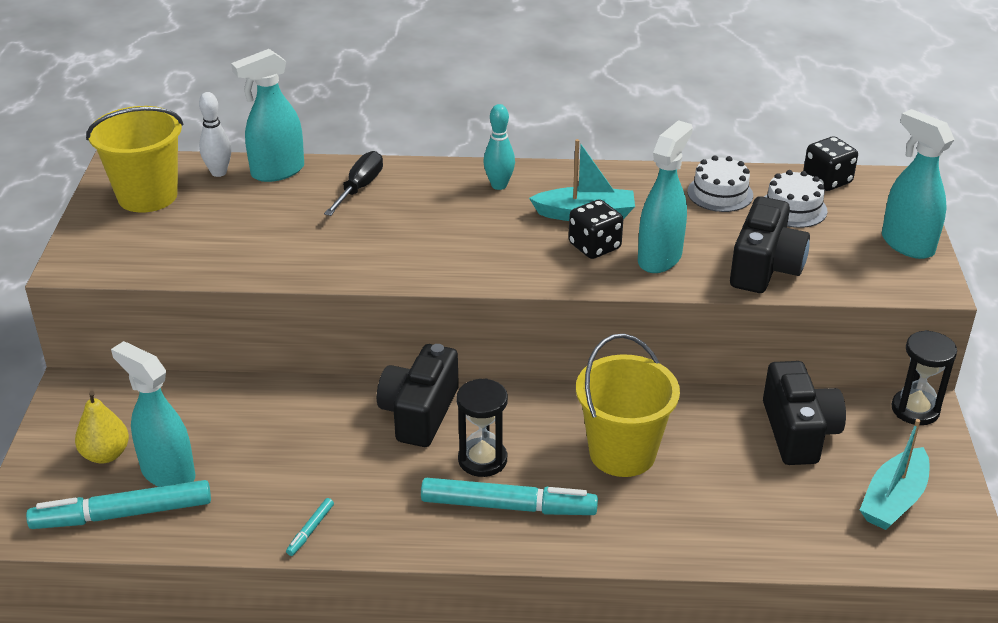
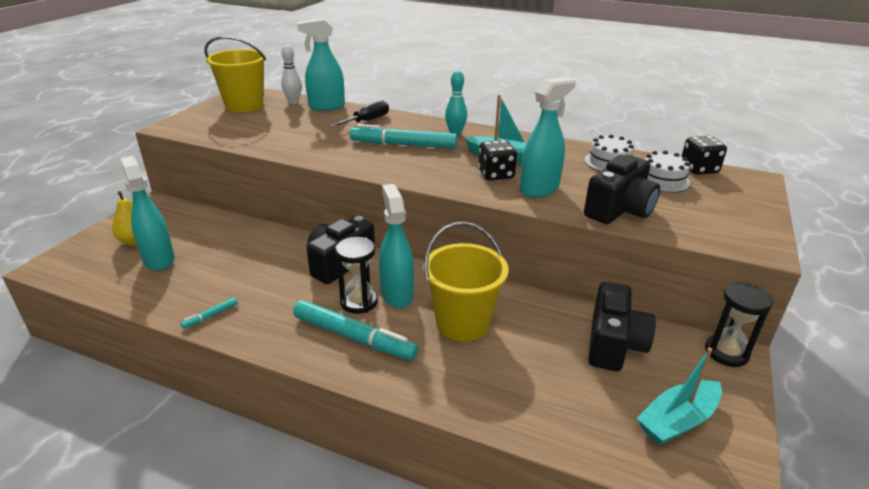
camera: 20 degrees right, 5 degrees down
turquoise marker [26,480,211,529] -> turquoise marker moved to [350,124,457,149]
turquoise spray bottle [882,109,955,259] -> turquoise spray bottle moved to [379,184,414,308]

